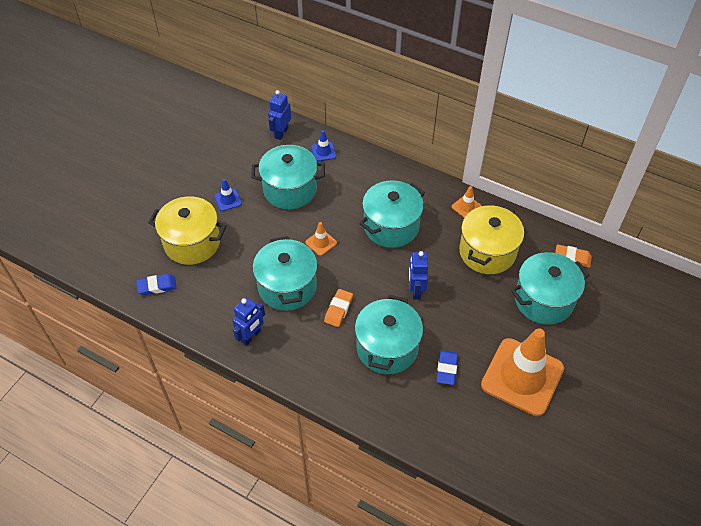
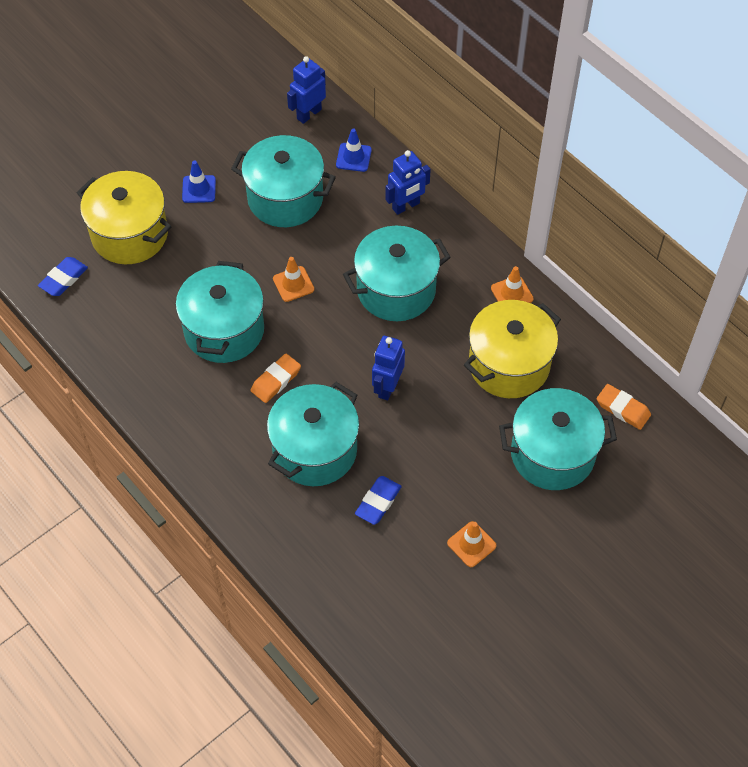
camera: 20 degrees right, 5 degrees up
blue eraser [136,274,177,295] -> blue eraser turned 60 degrees counterclockwise [38,257,88,296]
blue robot [232,297,265,346] -> blue robot moved to [385,150,431,215]
orange traffic cone [481,328,564,416] -> orange traffic cone [447,521,497,567], size x0.41

